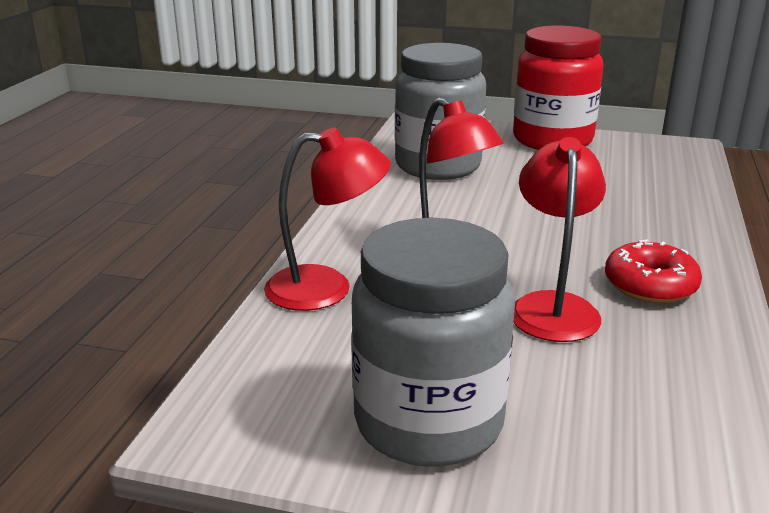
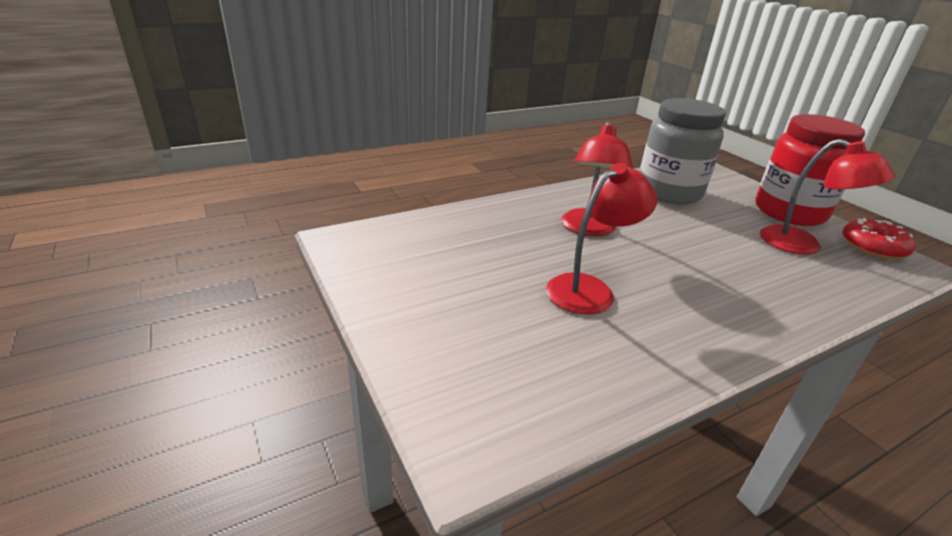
camera: 45 degrees right, 5 degrees up
red lamp [264,128,391,311] -> red lamp moved to [760,139,895,255]
grey jar [351,218,515,467] -> none
red donut [605,240,702,303] -> red donut moved to [842,218,916,260]

